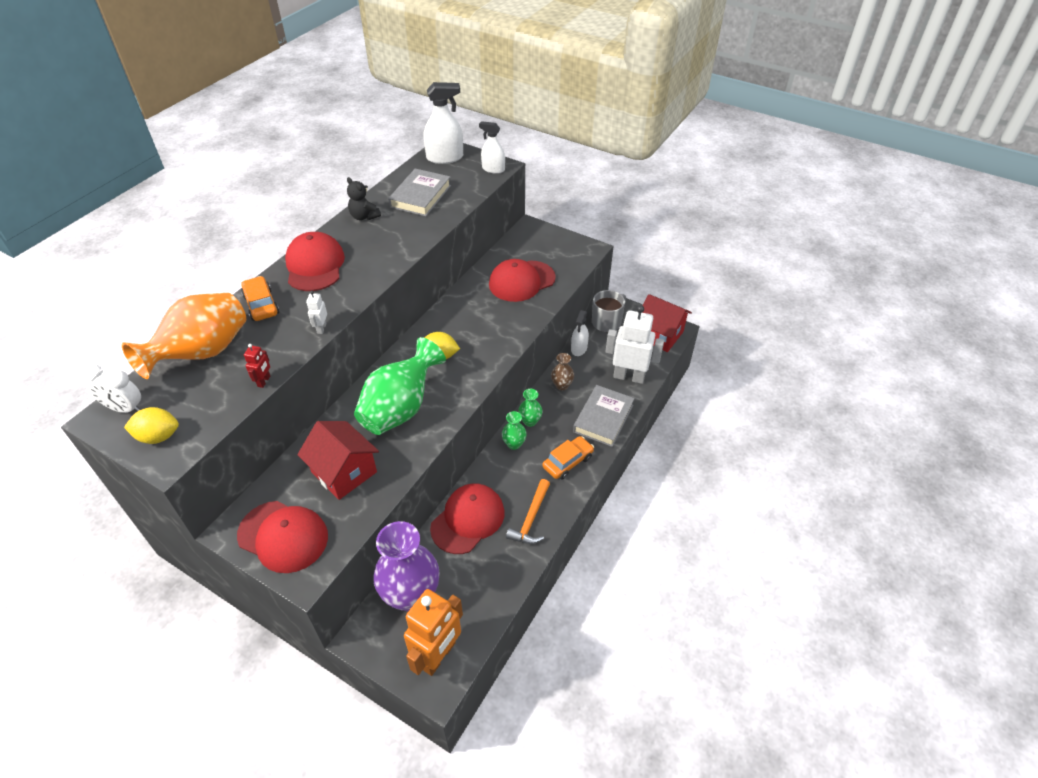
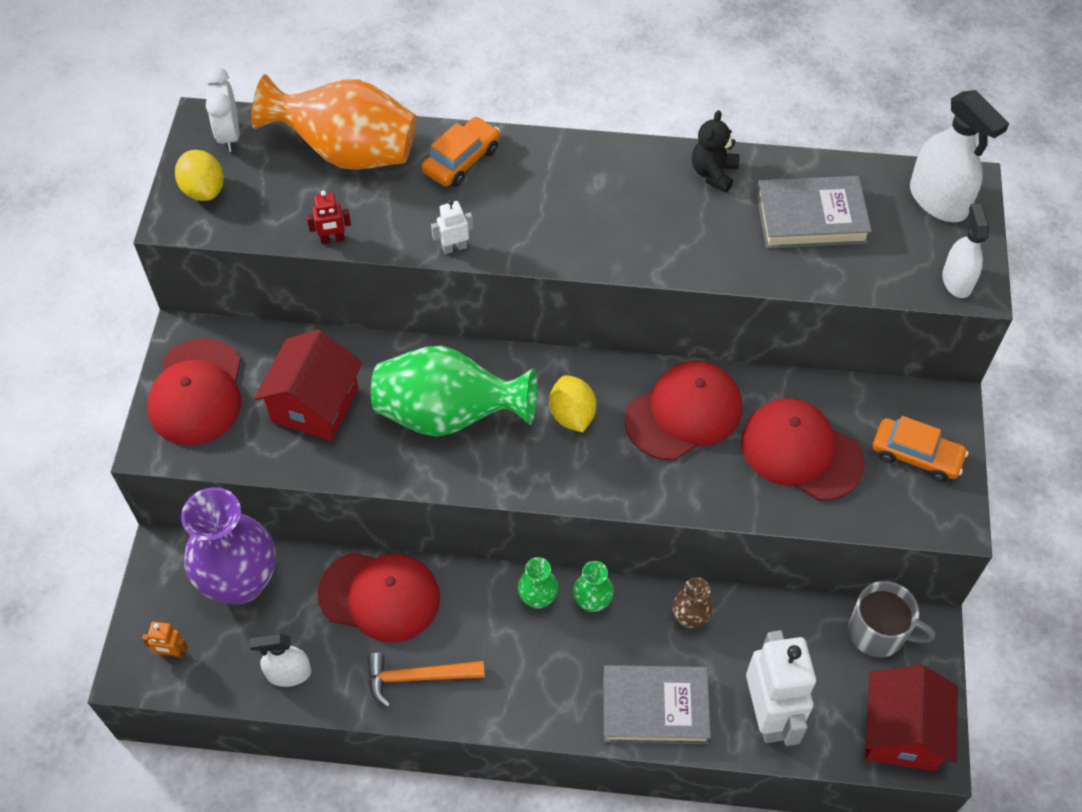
camera: 65 degrees right, 10 degrees up
red cap [285,232,345,291] -> red cap moved to [624,361,742,460]
orange robot [404,589,463,676] -> orange robot [142,622,188,658], size x0.42
orange car [542,436,594,479] -> orange car moved to [873,416,969,482]
white spray bottle [571,310,589,356] -> white spray bottle moved to [250,633,312,687]

